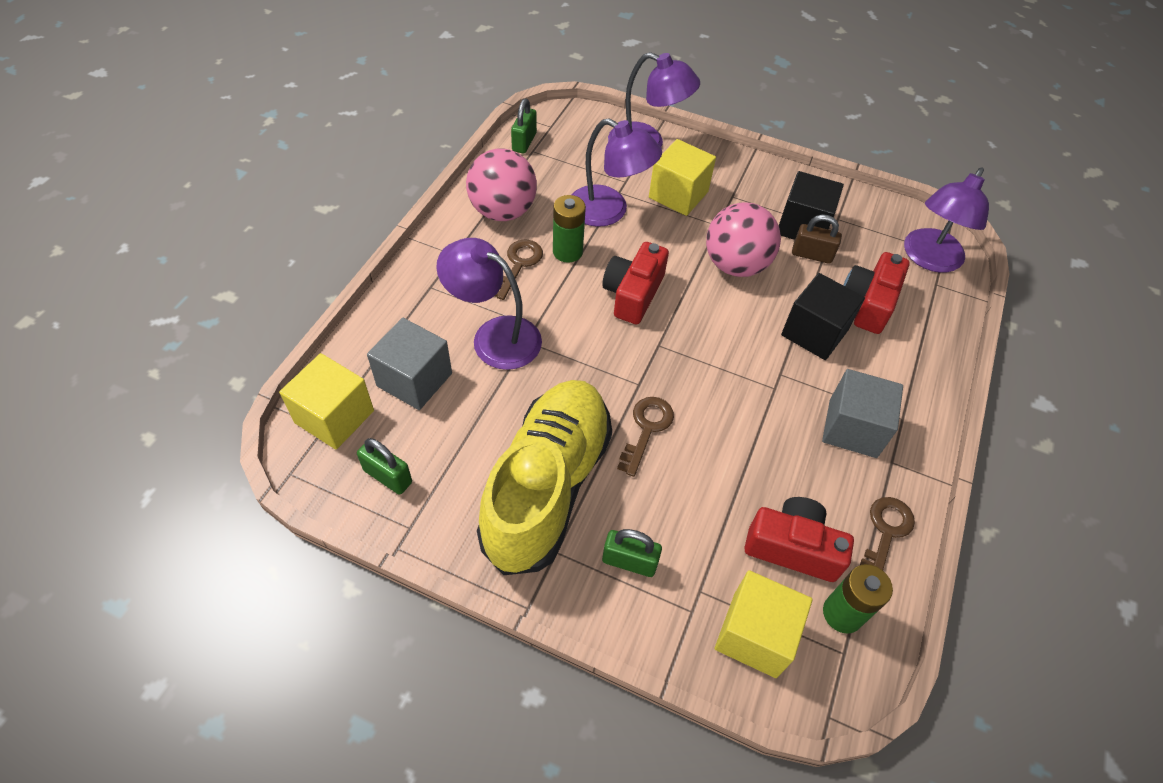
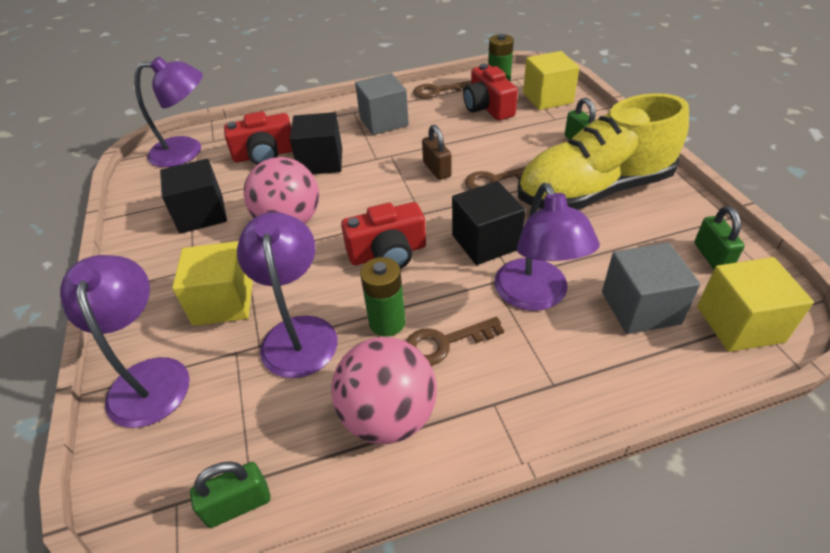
camera: 125 degrees left, 10 degrees down
brown padlock [792,214,842,264] -> brown padlock moved to [422,125,452,180]
none -> black cube [452,181,525,265]

